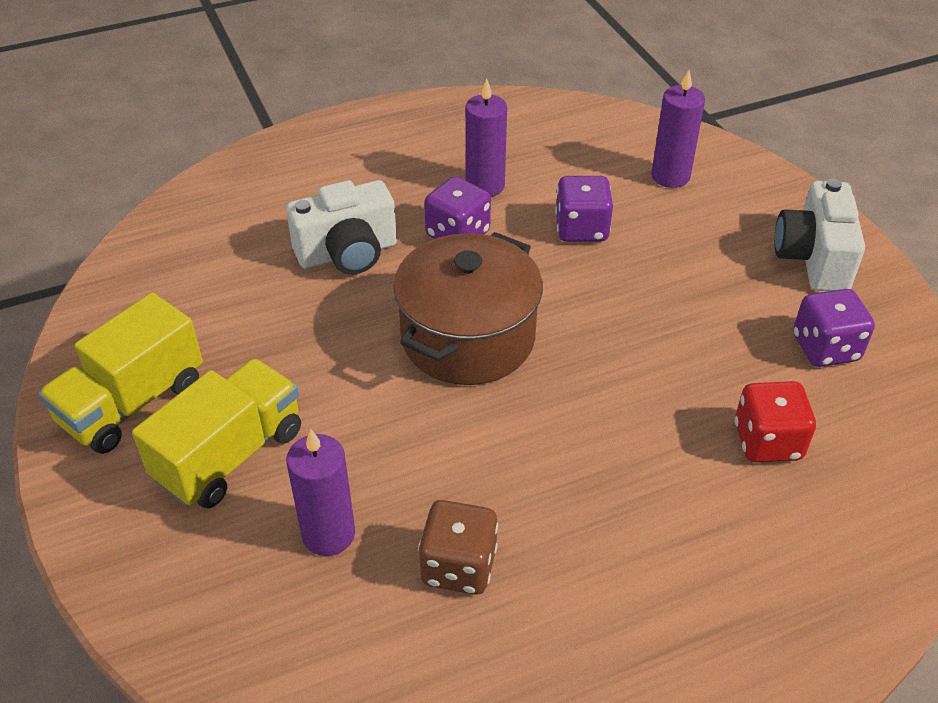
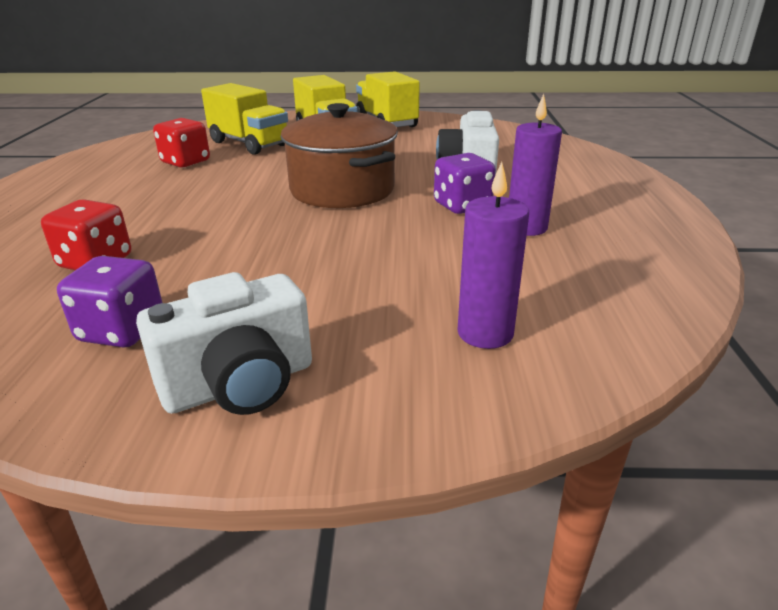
camera: 115 degrees right, 15 degrees down
purple candle [286,429,355,556] -> yellow truck [201,83,288,155]
brown dice [418,500,498,595] -> red dice [153,118,210,168]
purple dice [555,176,613,242] -> none
white camera [774,179,865,291] -> white camera turned 120 degrees clockwise [136,272,312,415]

